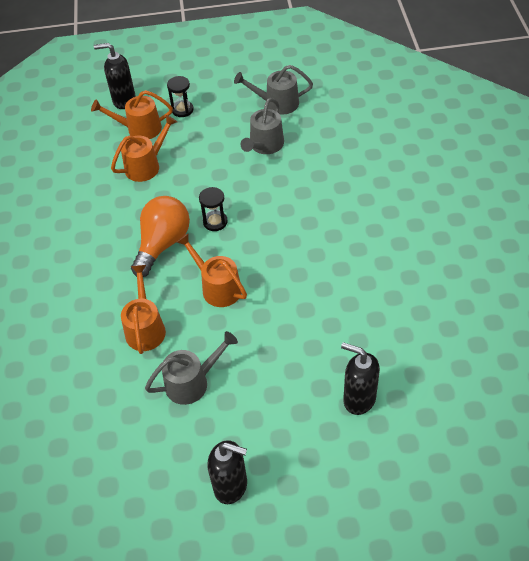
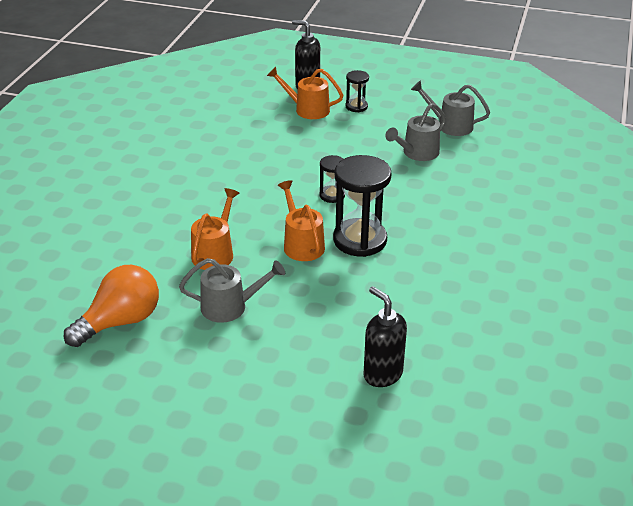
camera: 20 degrees right, 15 degrees down
orange watering can [111,115,177,182] -> none
orange light bulb [131,196,190,277] -> orange light bulb moved to [64,265,159,347]
black soap dispenser [207,440,247,504] -> none
none -> black hourglass [333,155,392,257]

